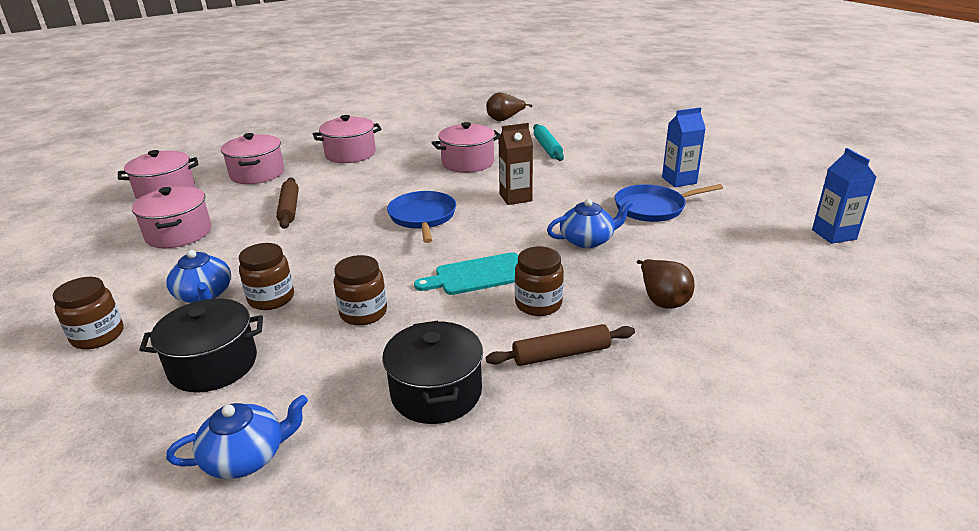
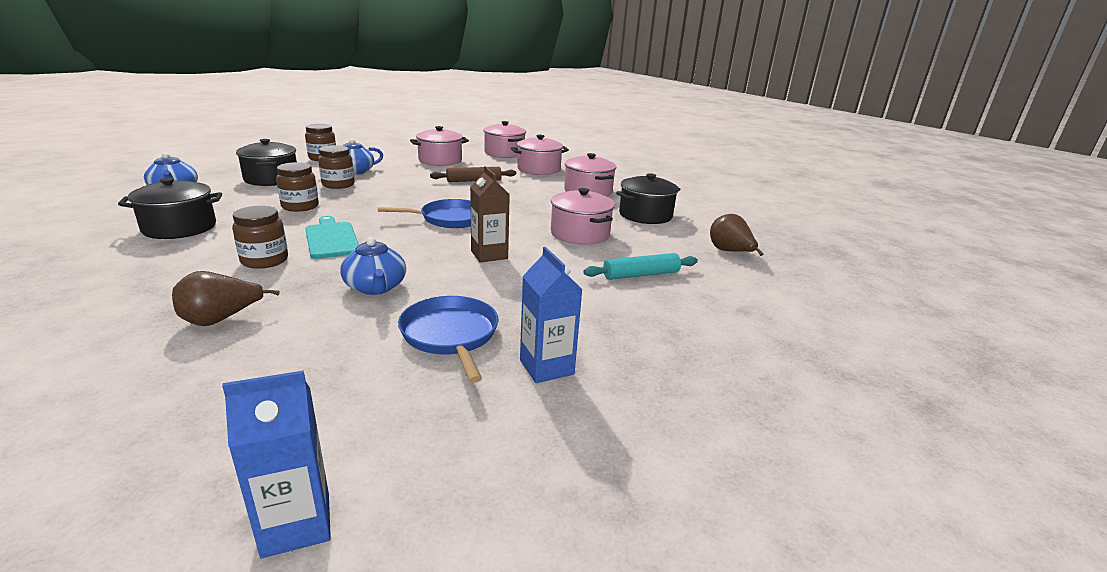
camera: 80 degrees right, 5 degrees down
brown rolling pin [486,324,635,366] -> none
none -> black pot [616,173,680,224]

